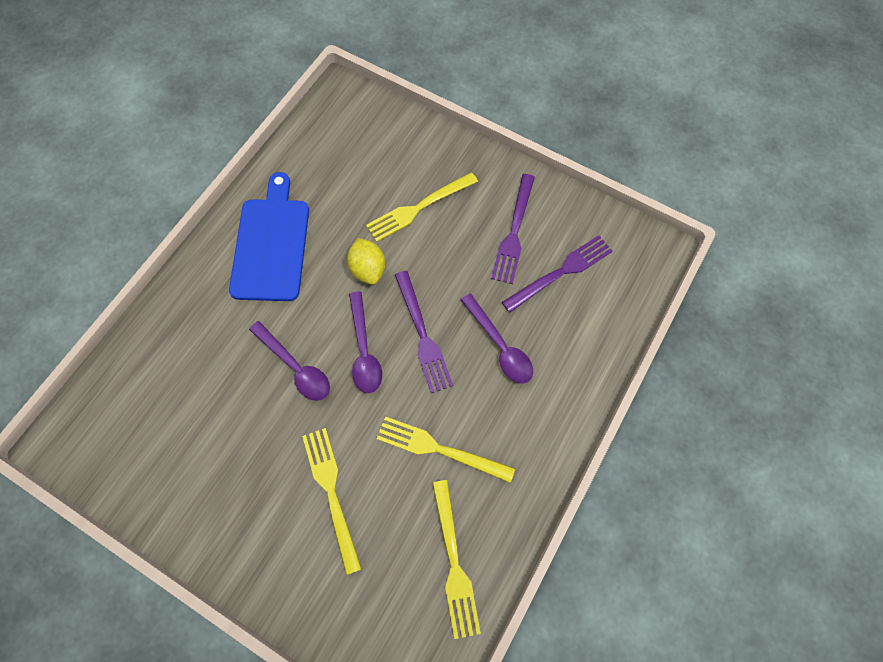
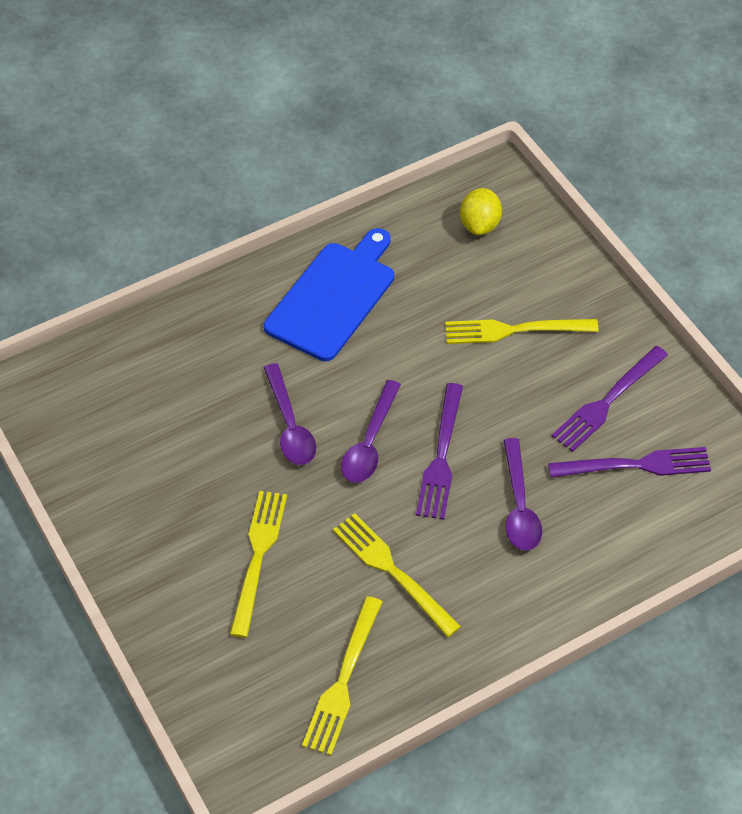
camera: 30 degrees right, 15 degrees down
yellow lemon [347,238,385,285] -> yellow lemon moved to [460,188,502,235]

